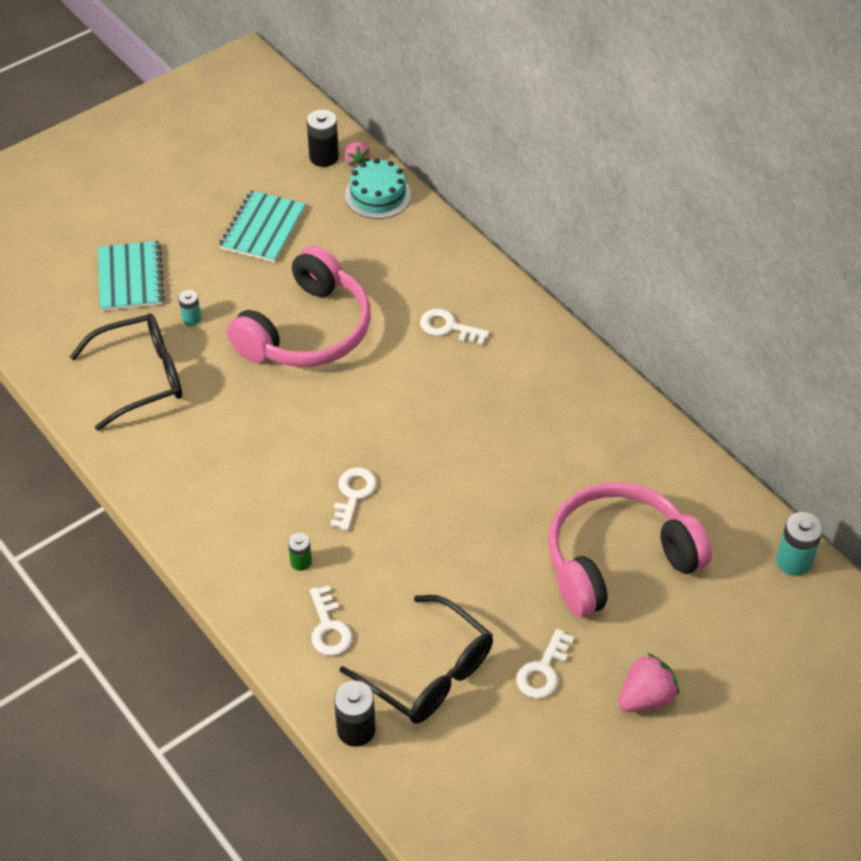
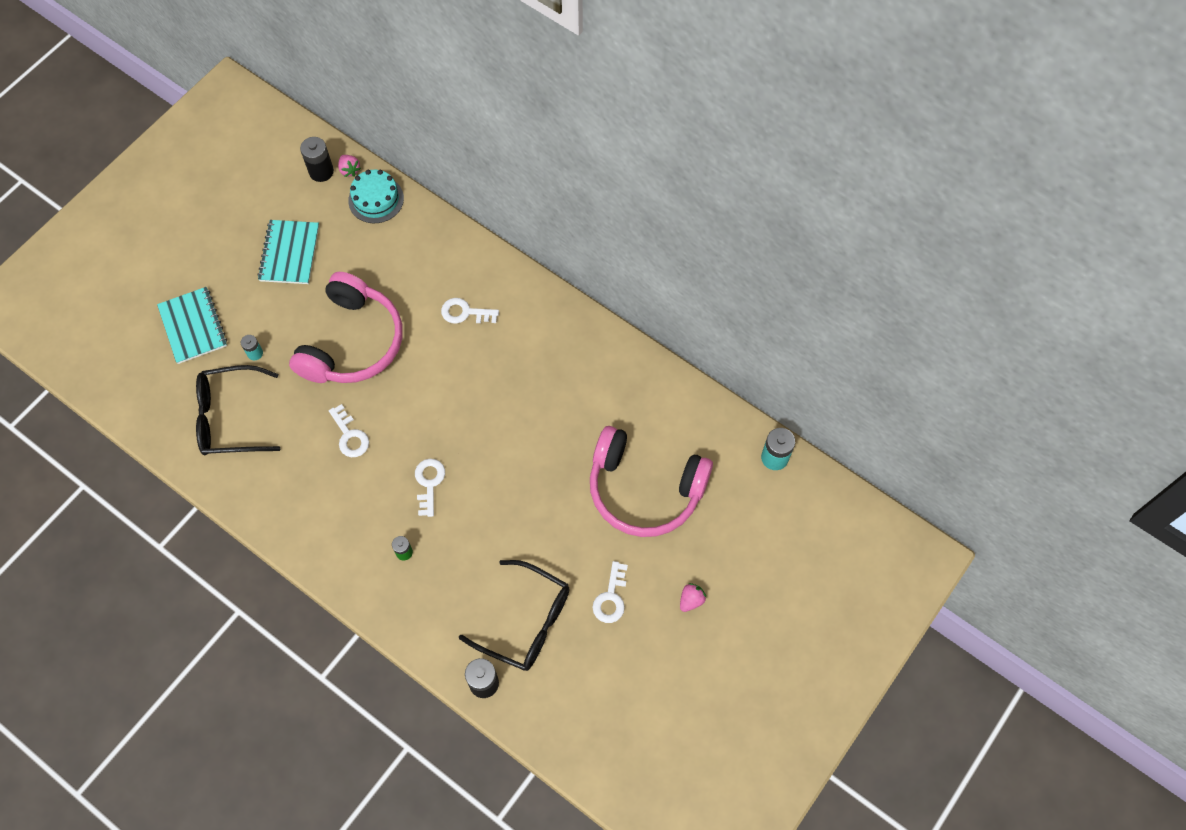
camera: 15 degrees left, 15 degrees up
black glasses [70,314,182,431] -> black glasses turned 150 degrees counterclockwise [196,365,280,455]
white key [310,585,352,656] -> white key moved to [329,404,369,457]
pink headphones [548,482,712,617] -> pink headphones turned 120 degrees counterclockwise [590,426,713,537]
pink strawberry [618,653,679,712] -> pink strawberry [680,583,707,612], size x0.62

